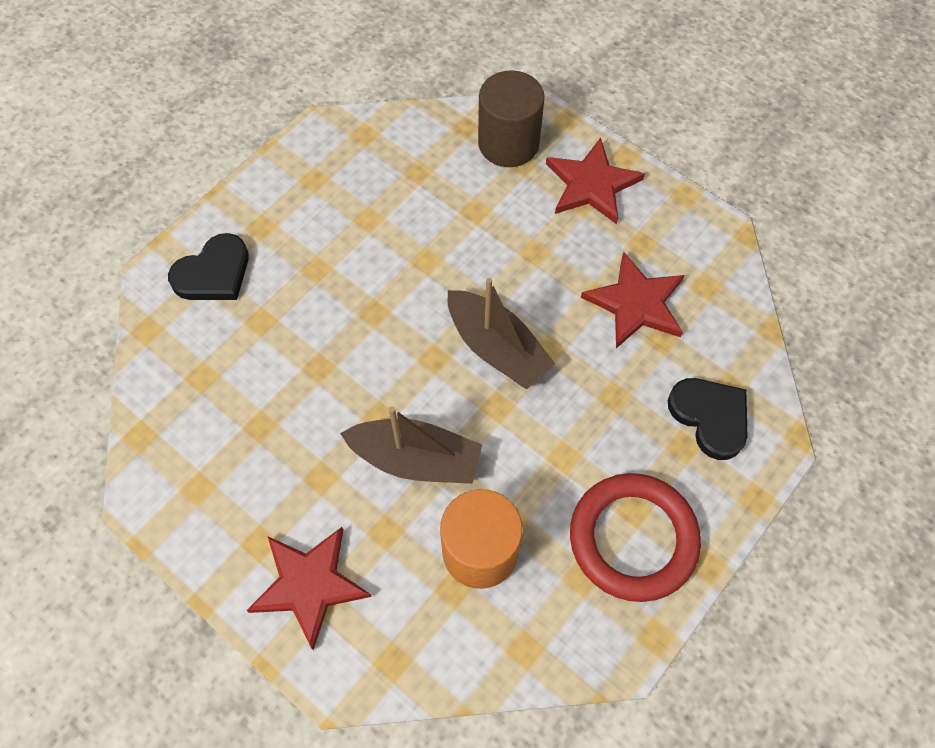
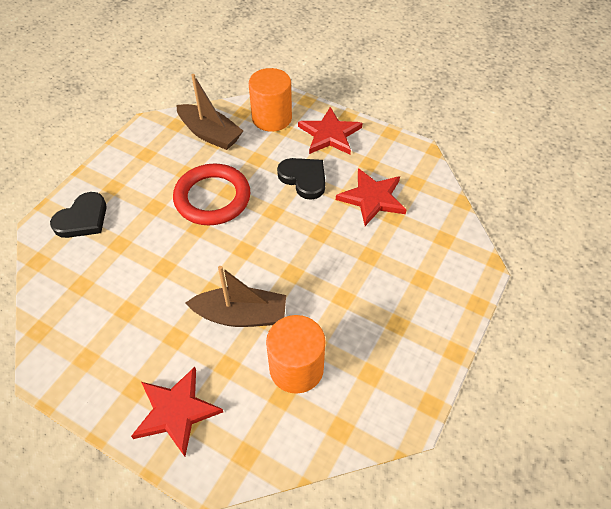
camera: 10 degrees left, 10 degrees down
brown boat [447,278,555,389] -> brown boat moved to [176,74,243,150]
brown cylinder [478,70,545,167] -> orange cylinder [249,68,292,132]
red ring [570,473,701,602] -> red ring moved to [173,164,250,225]
black heart [668,378,747,460] -> black heart moved to [277,158,325,200]

